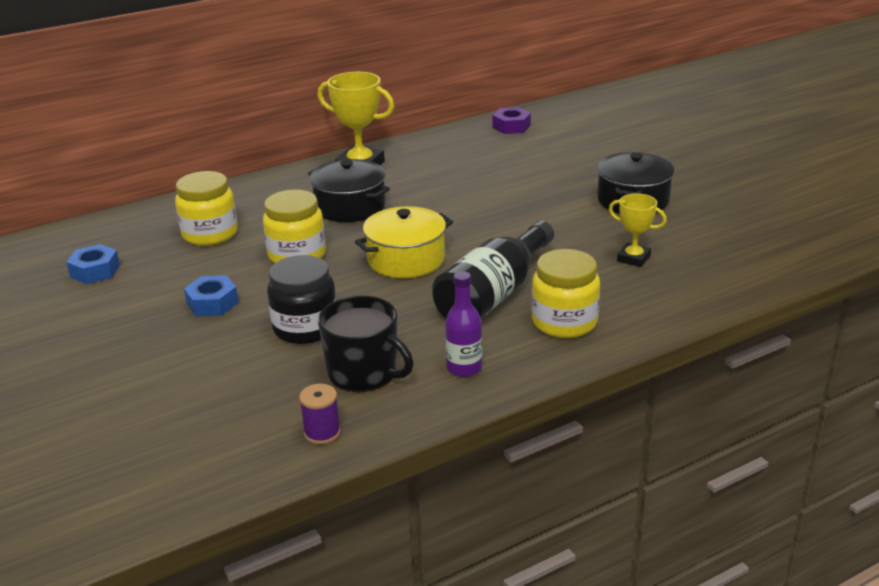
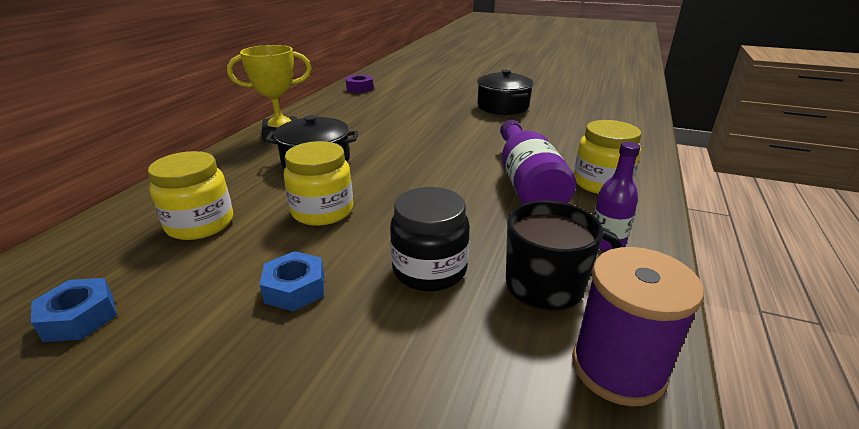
camera: 40 degrees left, 0 degrees up
purple spool [299,384,341,445] -> purple spool [572,247,704,407], size x1.94
yellow pot [355,206,453,278] -> none
black bottle [432,221,554,318] -> purple bottle [500,120,576,204]
yellow trophy [609,193,667,267] -> none

